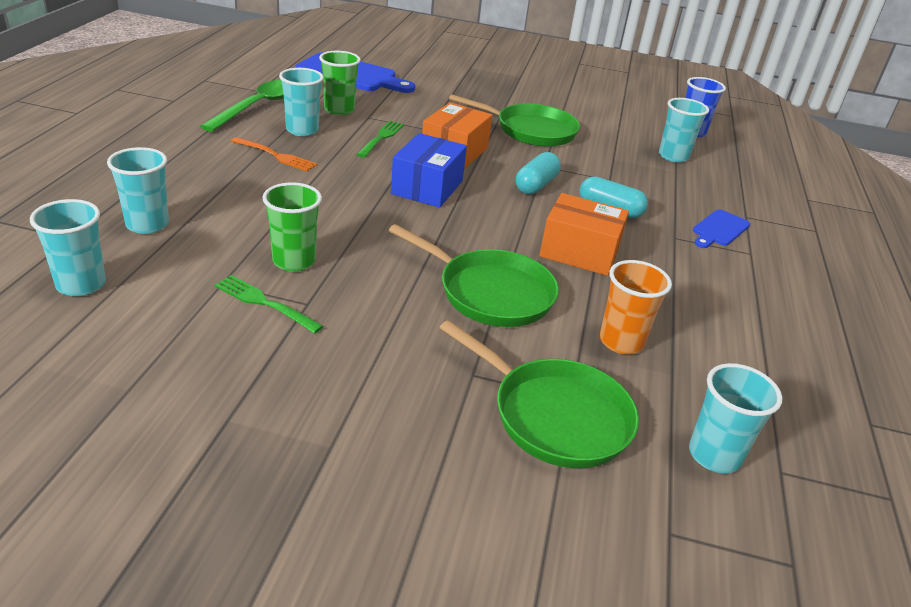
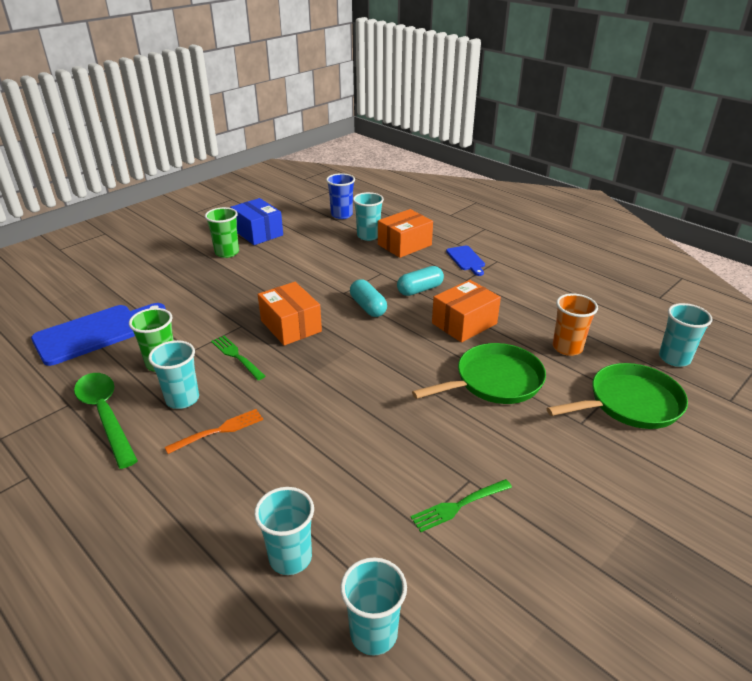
camera: 55 degrees left, 0 degrees up
green cup [262,182,322,272] -> green cup moved to [205,207,239,258]
blue box [391,133,467,208] -> blue box moved to [230,198,283,245]
green pan [449,94,580,147] -> none
none -> orange box [378,209,433,258]

